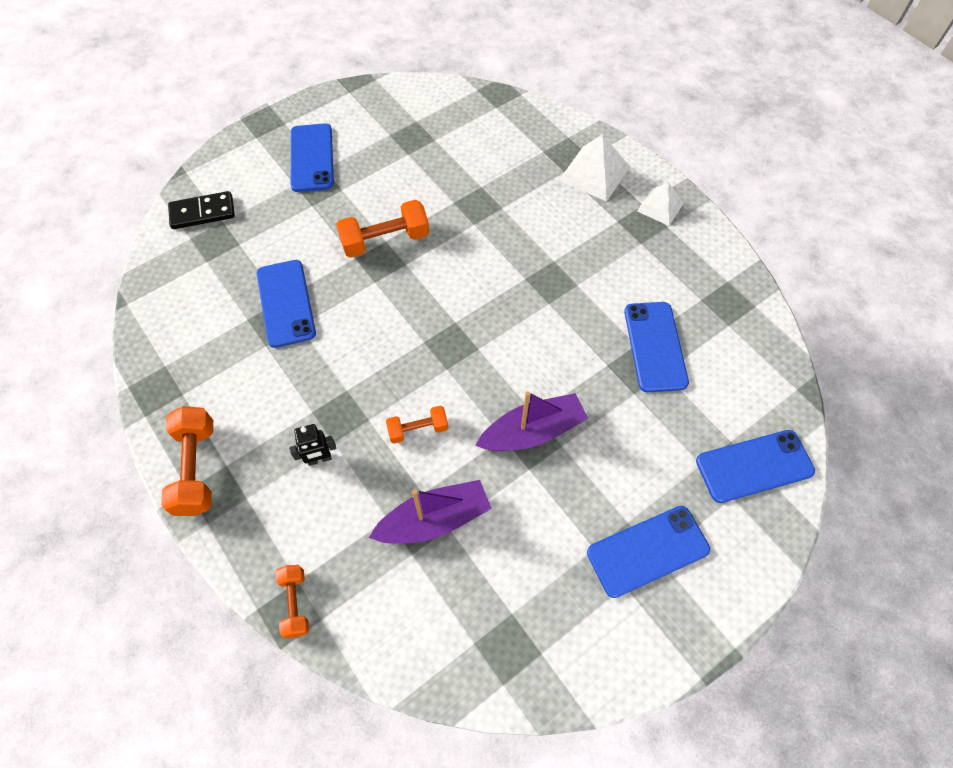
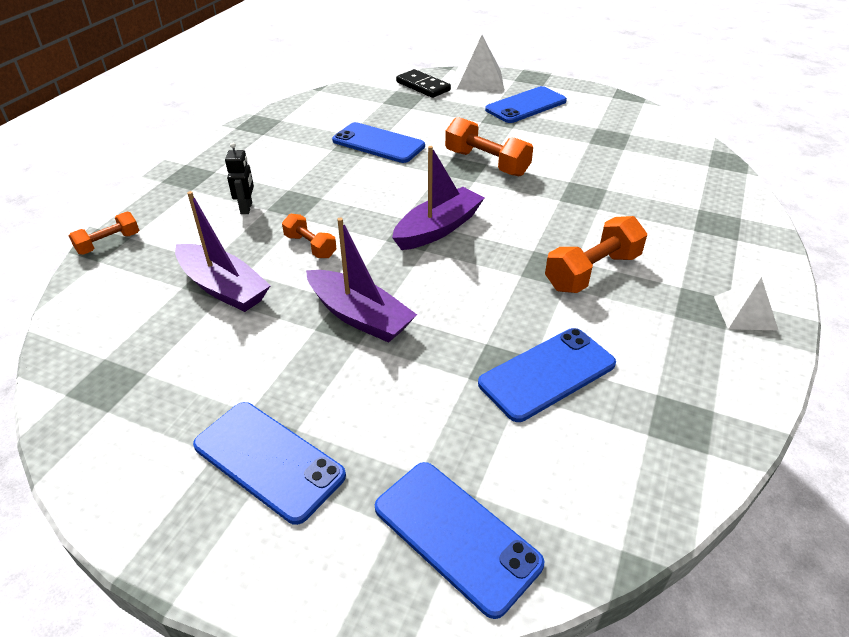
camera: 60 degrees right, 20 degrees down
orange dumbbell [161,406,213,516] -> orange dumbbell moved to [545,216,647,293]
blue phone [257,260,316,348] -> blue phone turned 75 degrees clockwise [332,122,425,163]
black robot [289,424,336,466] -> black robot turned 135 degrees counterclockwise [225,143,254,214]
white pyramid [559,134,630,202] -> white pyramid moved to [456,35,504,90]
none -> purple boat [392,146,484,250]

